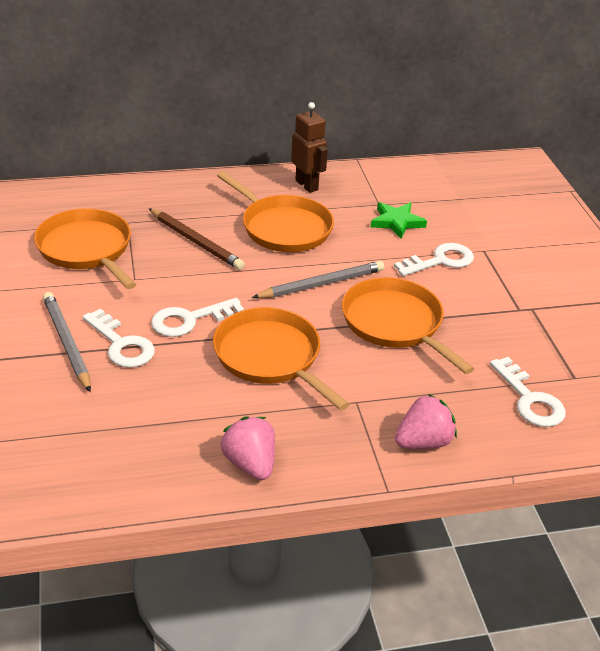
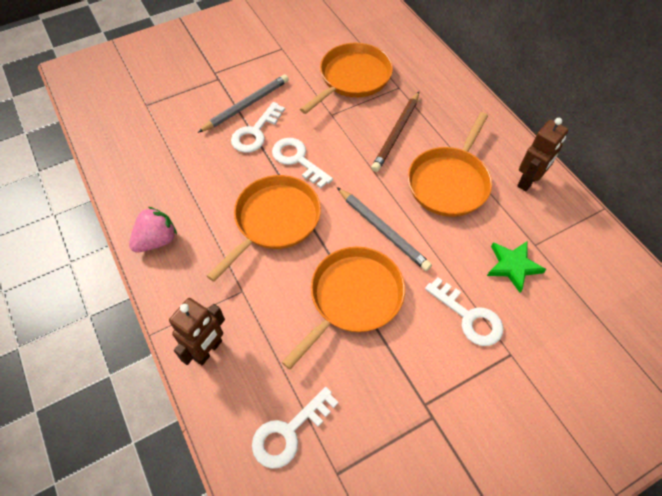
camera: 75 degrees right, 20 degrees up
pink strawberry [395,394,457,449] -> brown robot [169,298,225,365]

